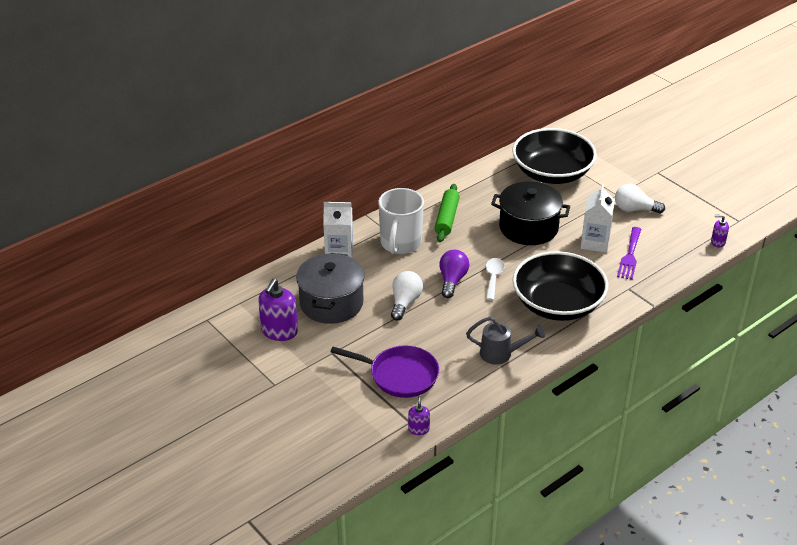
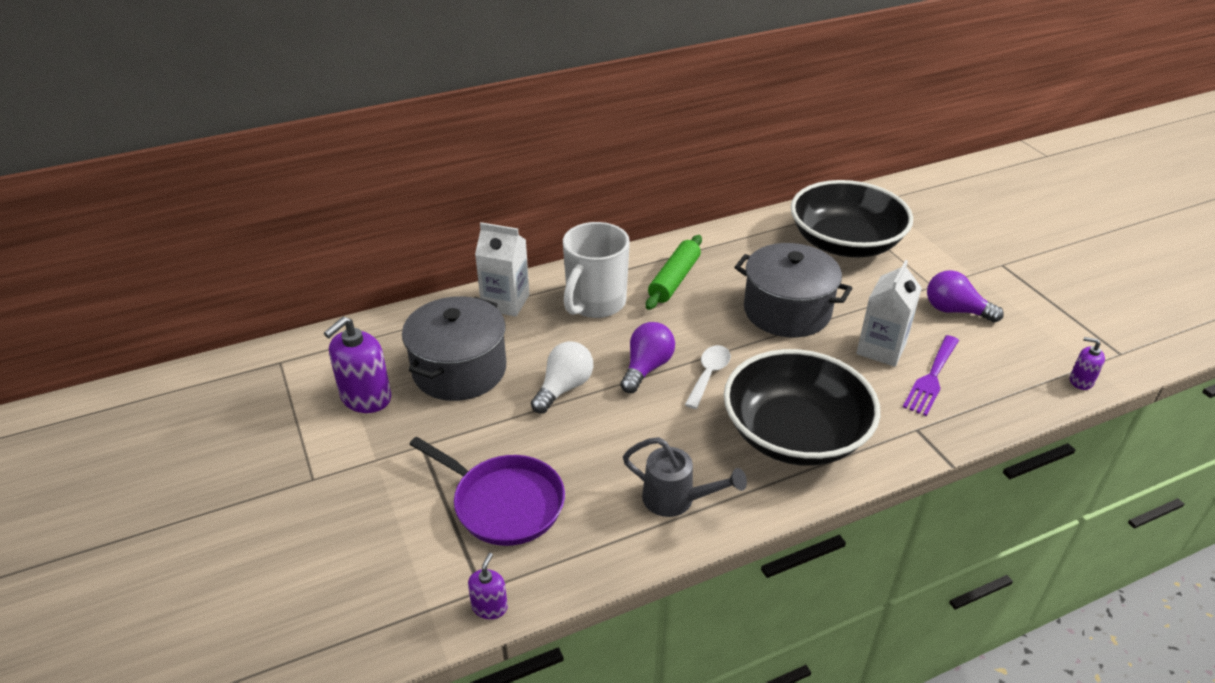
camera: 15 degrees right, 0 degrees up
black pot [491,181,570,245] -> grey pot [734,243,852,337]
white light bulb [615,184,665,214] -> purple light bulb [927,270,1004,323]

